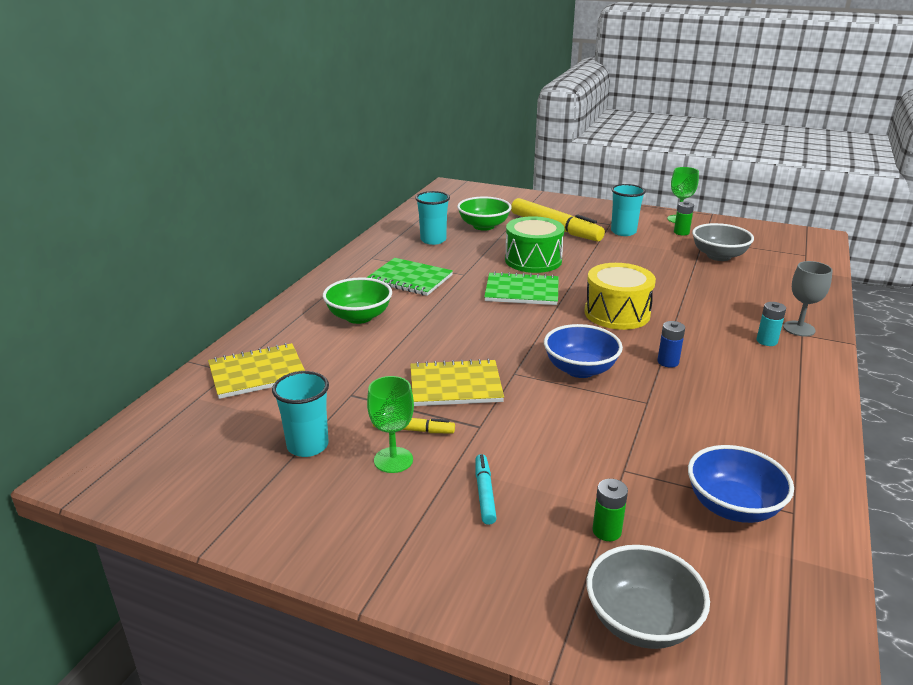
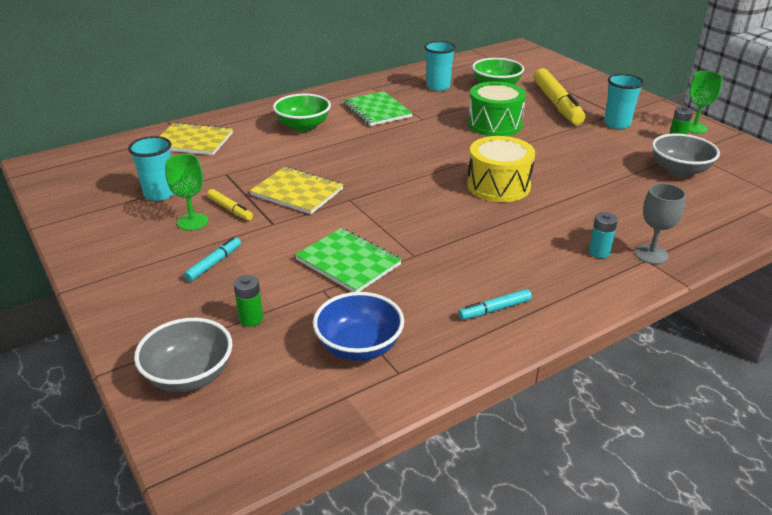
camera: 35 degrees right, 5 degrees up
green notebook [484,272,559,305] -> green notebook moved to [295,228,402,292]
blue bowl [544,324,623,378] -> none
blue battery [657,321,685,368] -> none
none -> turquoise marker [458,289,532,320]

